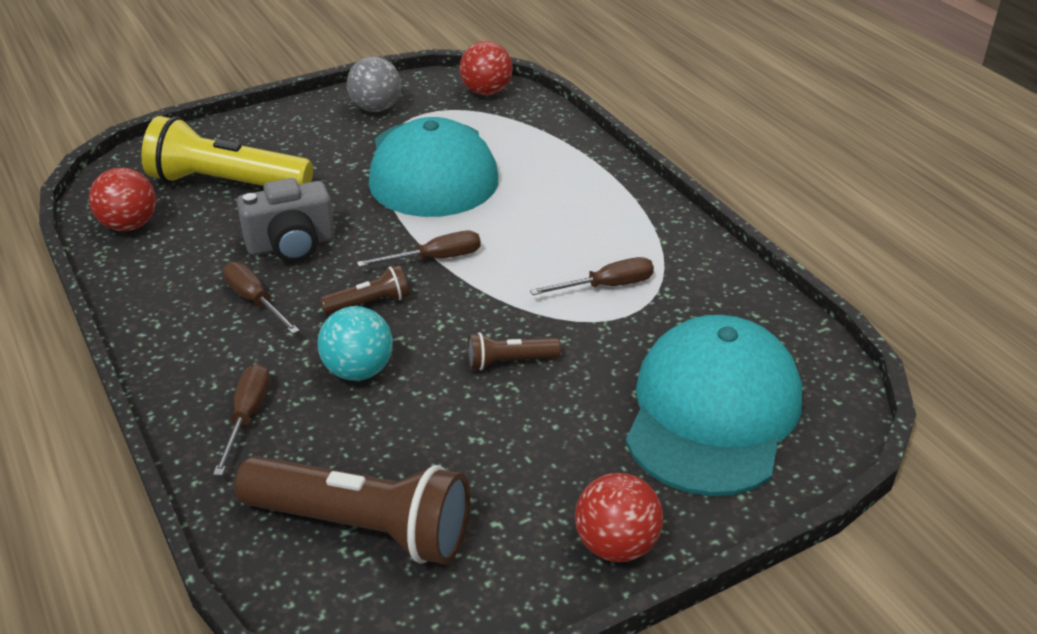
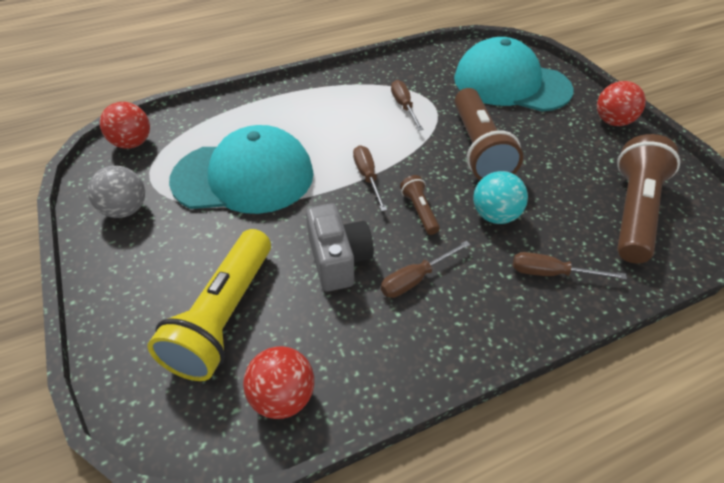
camera: 85 degrees left, 10 degrees up
brown flashlight [468,332,561,370] -> brown flashlight [455,88,523,180], size x2.15

